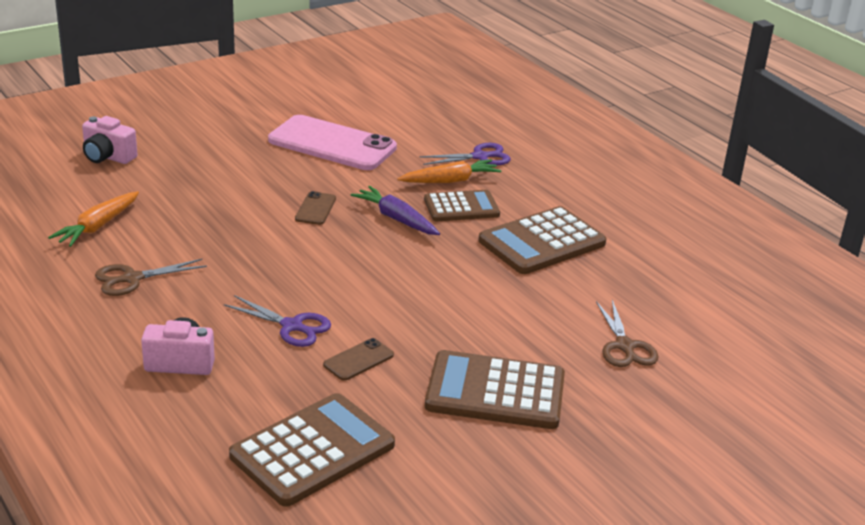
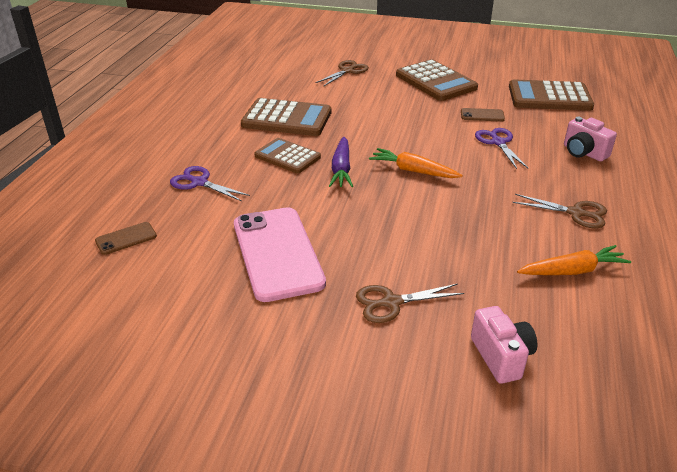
camera: 130 degrees left, 5 degrees up
brown phone [295,191,336,225] -> brown phone moved to [95,222,157,255]
orange carrot [397,159,502,183] -> orange carrot moved to [369,148,463,178]
none -> brown scissors [356,284,464,323]

